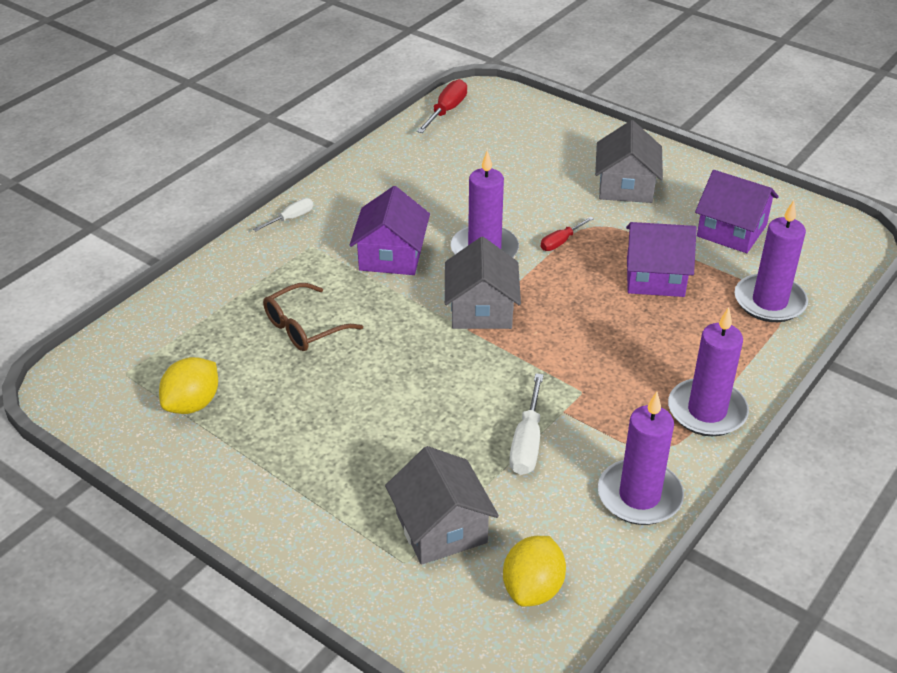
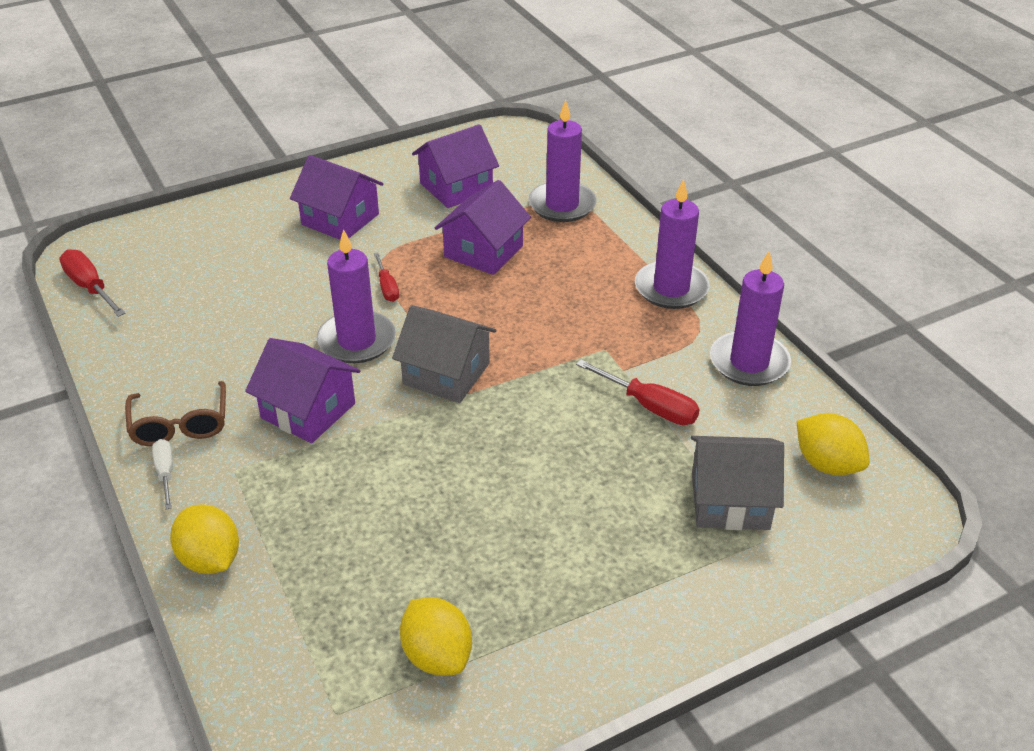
camera: 65 degrees left, 0 degrees up
brown glasses [263,283,363,351] -> brown glasses moved to [125,381,226,446]
white screwdriver [509,373,544,475] -> red screwdriver [576,359,699,425]
grey house [595,120,663,203] -> purple house [290,155,384,240]
none -> yellow lemon [170,504,239,574]

